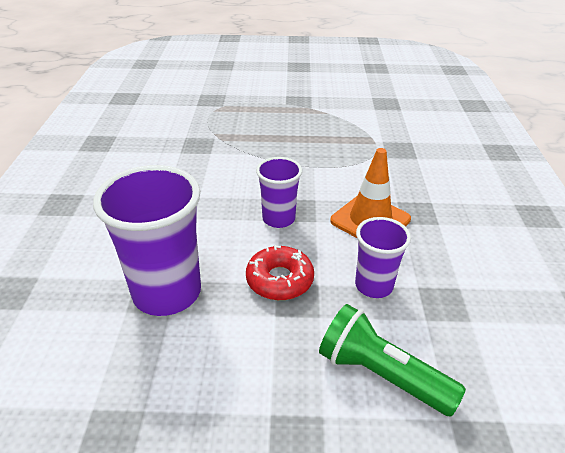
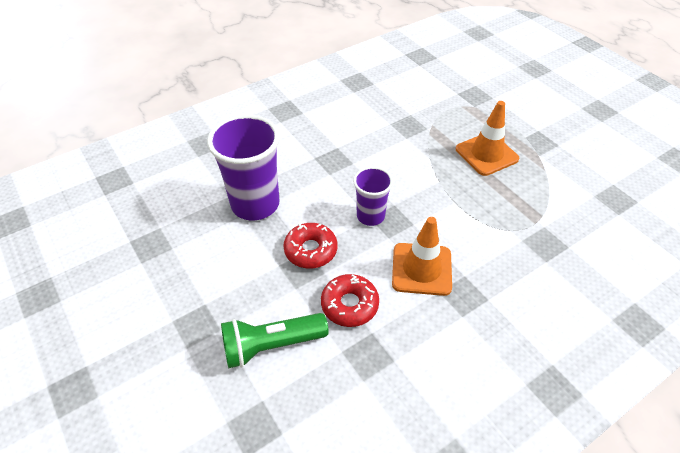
camera: 55 degrees right, 10 degrees up
green flashlight [319,304,466,417] -> green flashlight turned 105 degrees counterclockwise [221,313,329,368]
purple cup [355,217,411,298] -> red donut [321,274,379,327]
none -> orange traffic cone [456,101,519,176]

